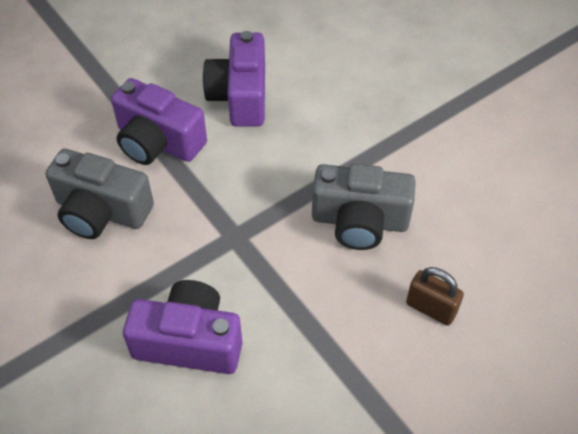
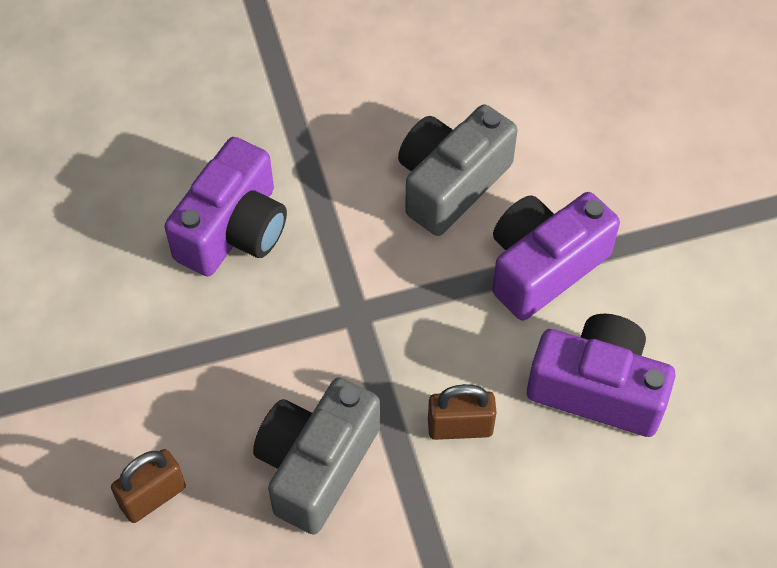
camera: 110 degrees right, 5 degrees up
none -> brown padlock [428,384,497,440]

